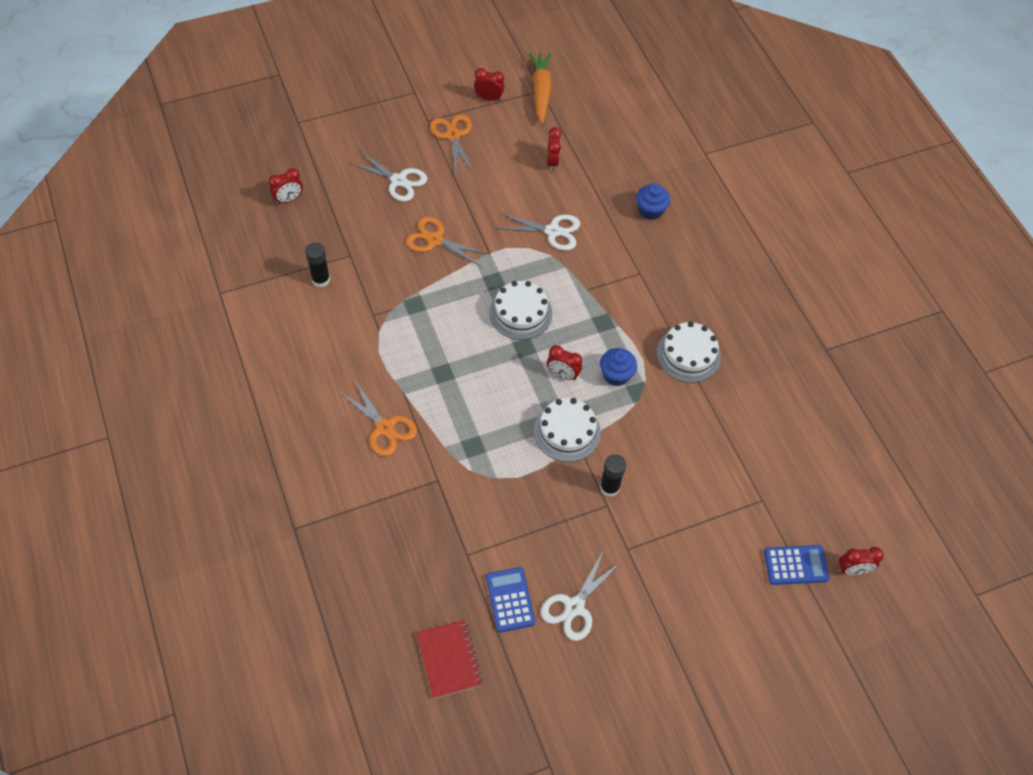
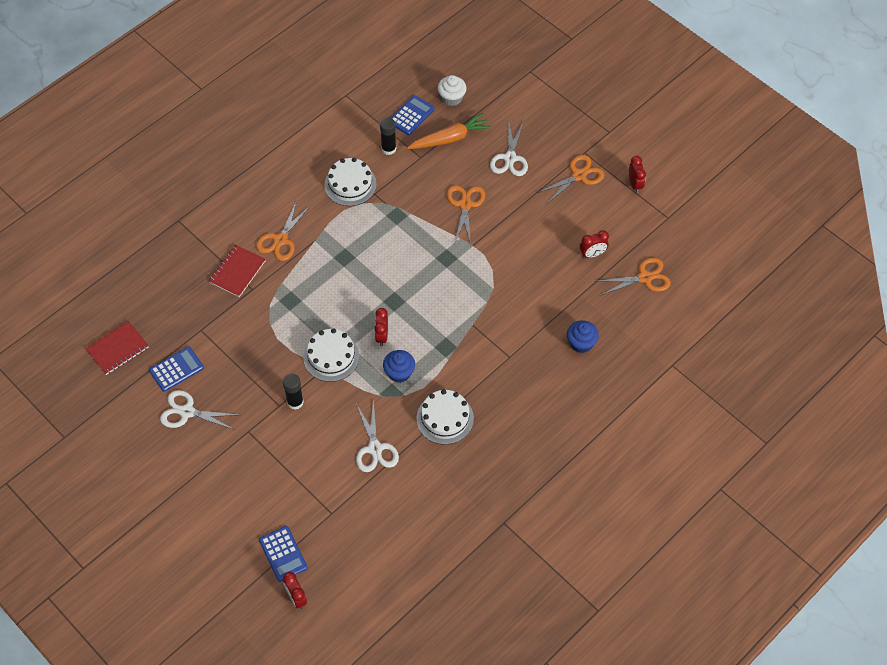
camera: 70 degrees right, 0 degrees up
red clock [269,168,303,204] -> white cupcake [438,75,466,106]
white cake [489,281,552,340] -> white cake moved to [324,158,377,206]
white scissors [496,214,580,251] -> white scissors moved to [356,401,399,472]
orange carrot [529,53,552,124] -> orange carrot moved to [407,113,491,149]
none -> red notebook [209,245,266,297]
none -> blue calculator [391,95,434,135]
none -> orange scissors [595,258,671,295]

